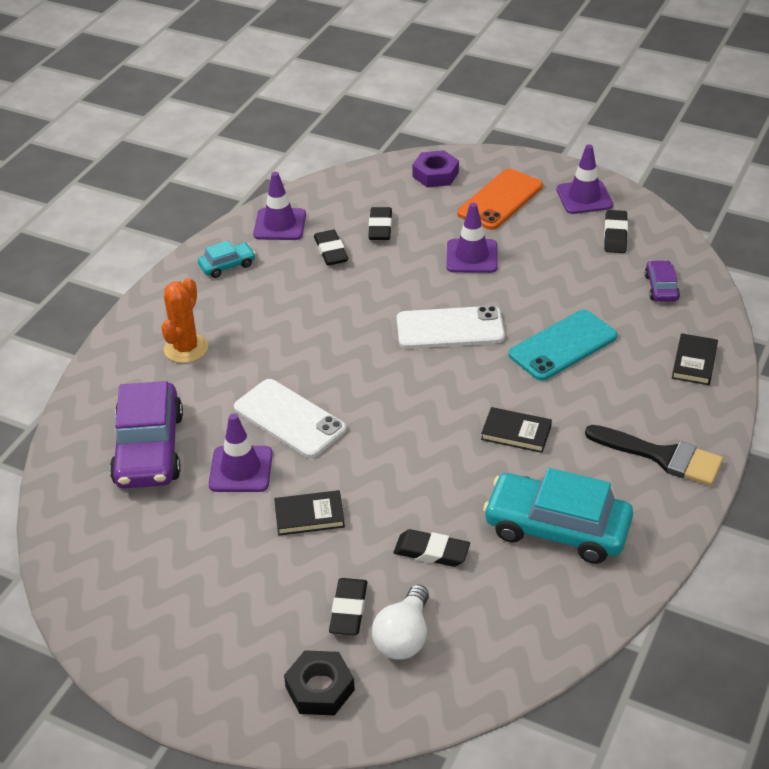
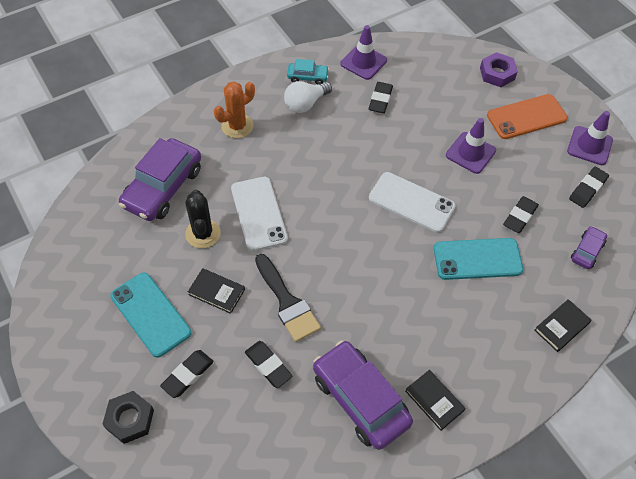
camera: 30 degrees right, 15 degrees up
purple traffic cone [209,413,273,492] -> black cactus [185,189,221,248]
black eraser [368,207,392,240] -> black eraser moved to [503,196,539,233]
white light bulb [372,585,429,660] -> white light bulb moved to [284,81,332,113]
black book [481,407,552,453] -> black book moved to [405,370,466,431]
turquoise car [483,468,633,564] -> purple car [313,340,413,450]
black brush [585,425,723,486] -> black brush moved to [255,254,321,342]
none -> turquoise phone [110,272,191,358]

